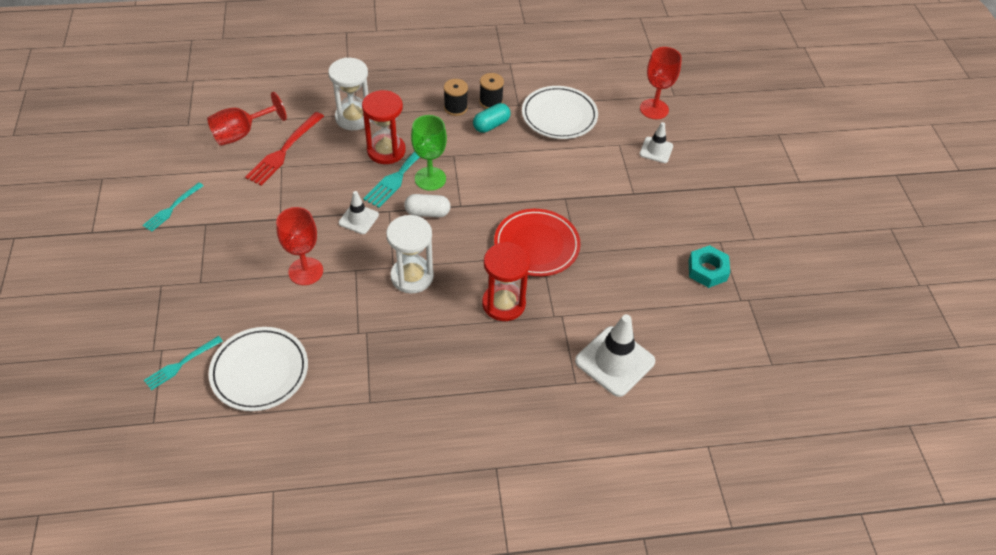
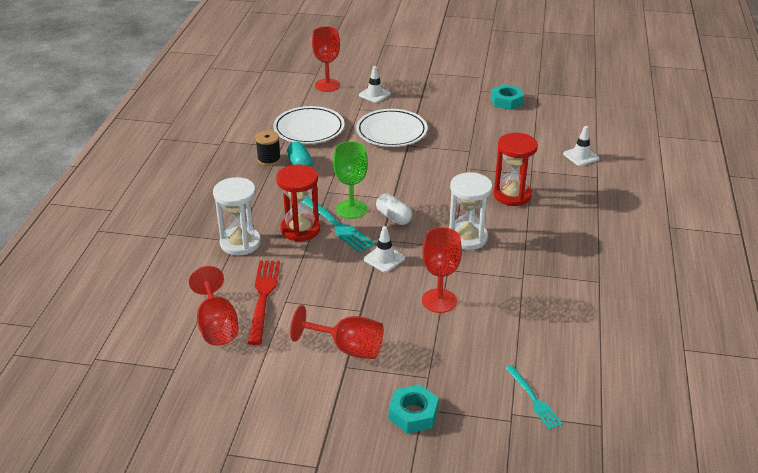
camera: 70 degrees left, 15 degrees down
turquoise fork [142,182,204,232] -> none
white plate [208,327,308,411] -> white plate moved to [356,109,427,147]
red fork [245,112,324,185] -> red fork turned 135 degrees counterclockwise [248,261,280,345]
white capsule [404,194,450,217] -> white capsule turned 60 degrees counterclockwise [376,194,412,225]
black spool [444,79,468,116] -> none
red plate [494,209,580,276] -> none
white traffic cone [575,314,655,397] -> white traffic cone [563,126,599,166], size x0.57
none -> red goblet [290,305,384,359]
none -> turquoise nut [389,384,439,434]

